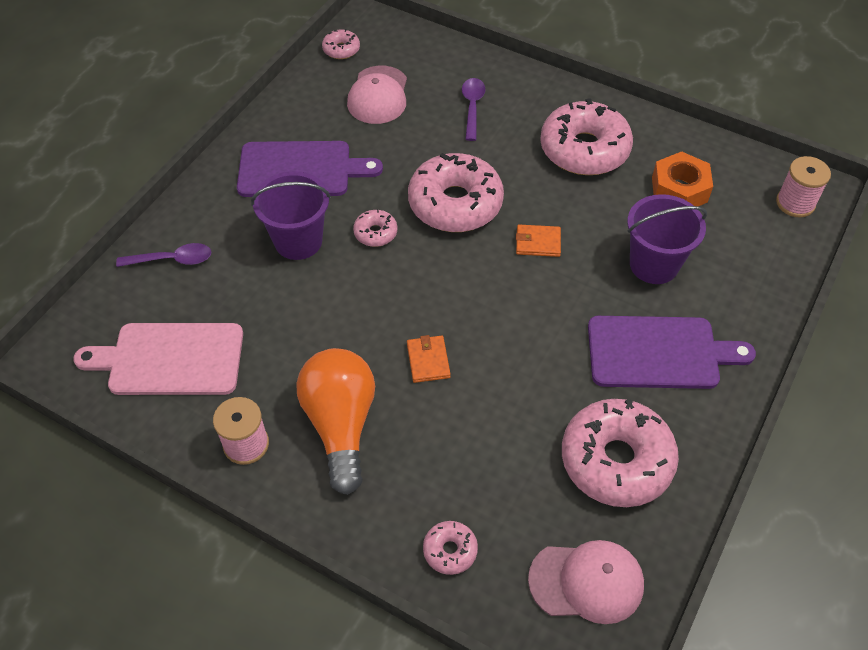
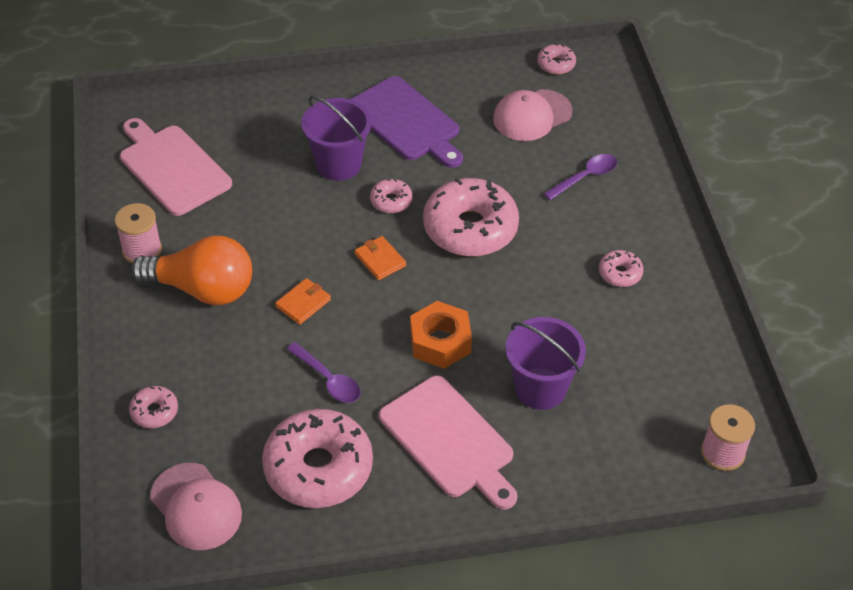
camera: 50 degrees right, 5 degrees down
purple spoon [116,243,212,267] -> purple spoon moved to [287,342,361,403]
orange light bulb [297,348,375,495] -> orange light bulb turned 60 degrees clockwise [131,236,252,305]
orange wallet [516,224,561,257] -> orange wallet moved to [355,236,406,280]
pink donut [540,98,633,175] -> pink donut [599,250,644,287], size x0.45
purple cutting board [588,316,756,389] -> pink cutting board [379,376,517,510]
orange nut [652,152,713,206] -> orange nut moved to [410,301,472,369]

